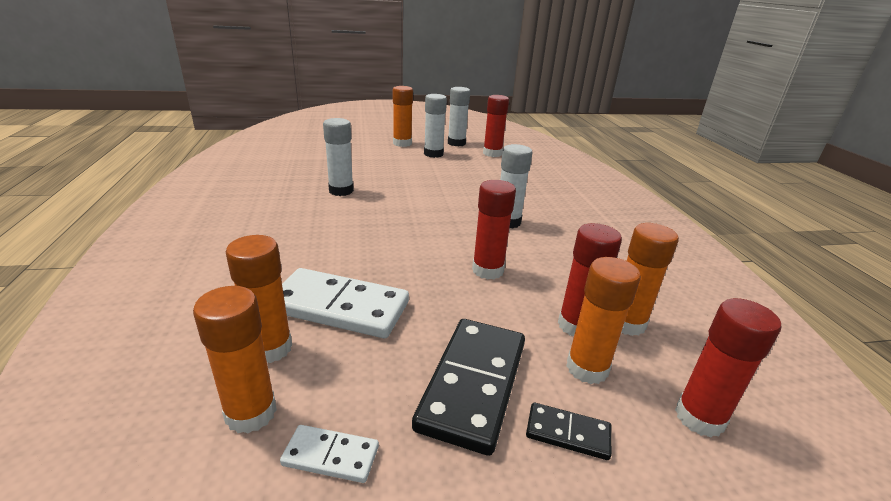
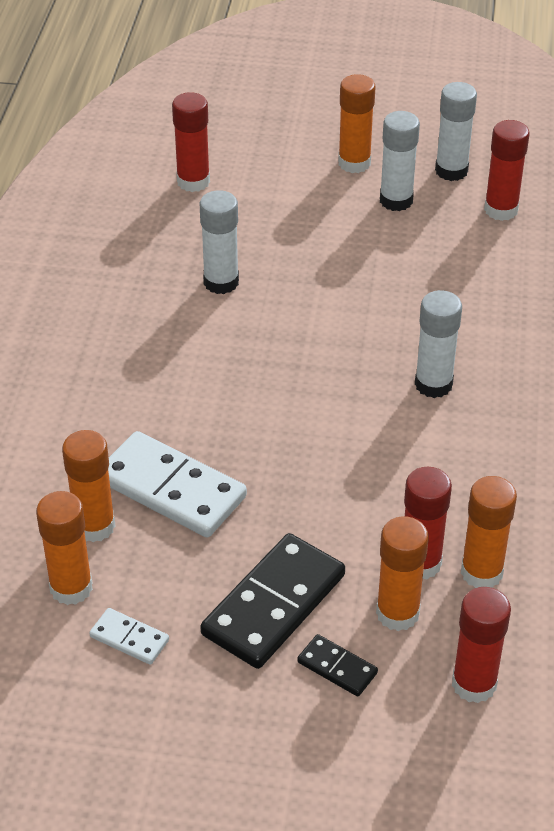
camera: 20 degrees right, 15 degrees up
red glue stick [472,180,516,280] -> red glue stick moved to [172,92,210,192]

